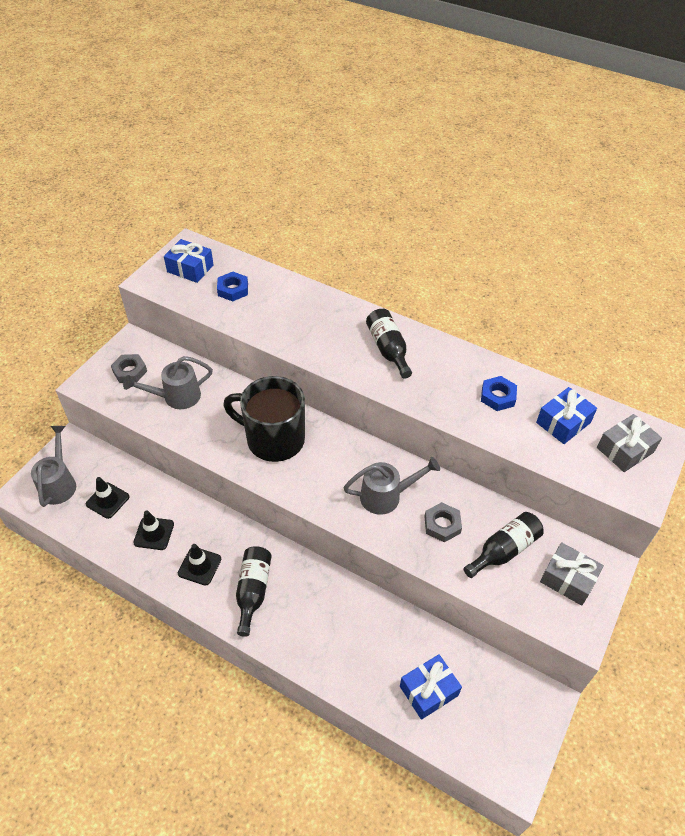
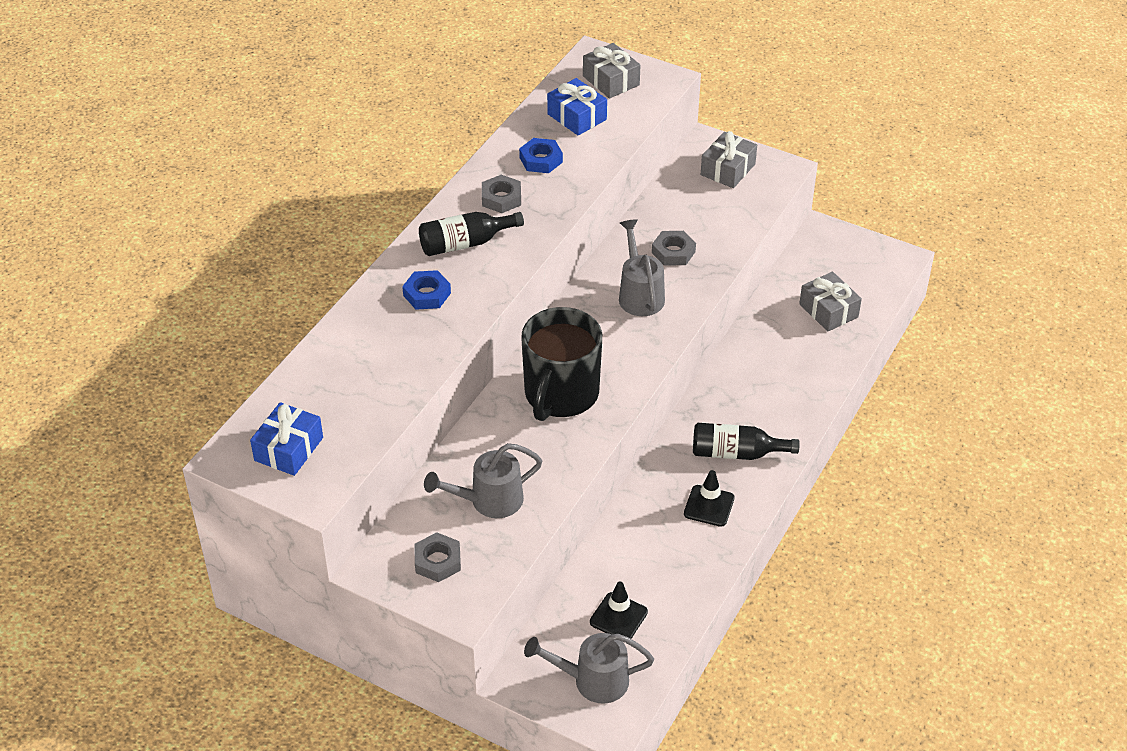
camera: 90 degrees left, 5 degrees down
grey watering can [123,356,213,409] -> grey watering can turned 90 degrees clockwise [424,443,542,518]
black traffic cone [133,510,174,550] -> none
blue nut [217,272,248,301] -> blue nut moved to [402,270,451,310]
blue gift [400,654,462,720] -> grey gift [799,272,862,331]
black bottle [464,512,544,578] -> none
none -> grey nut [482,175,521,213]

